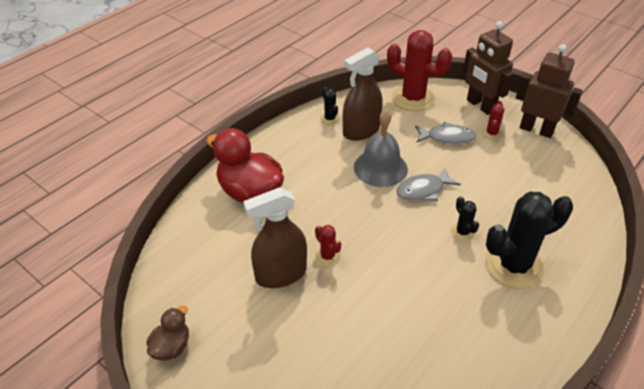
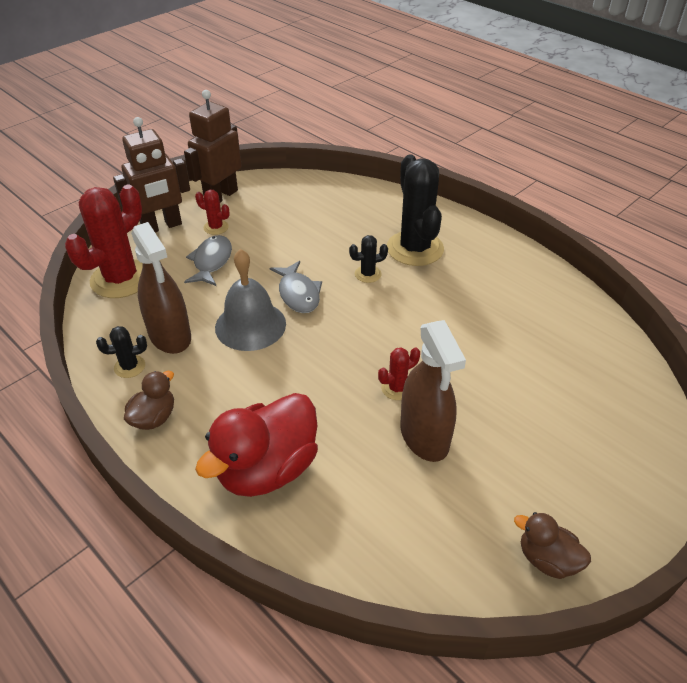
camera: 85 degrees left, 0 degrees up
none -> brown duck [124,371,174,430]

